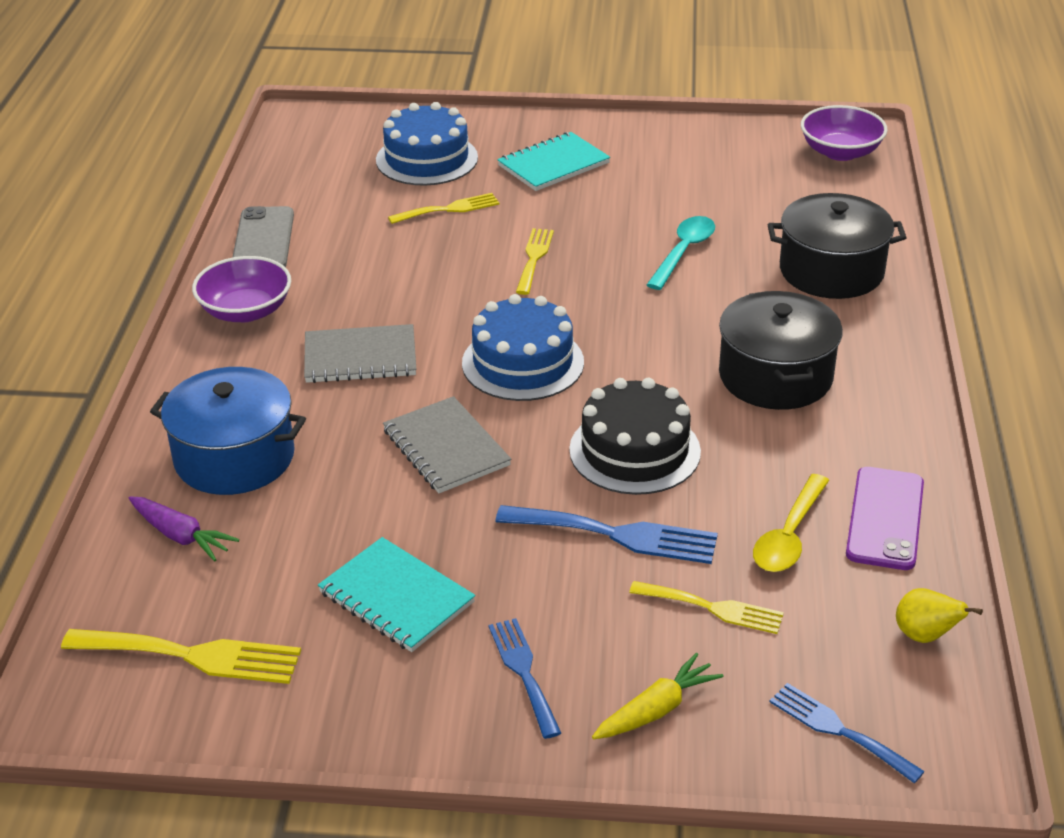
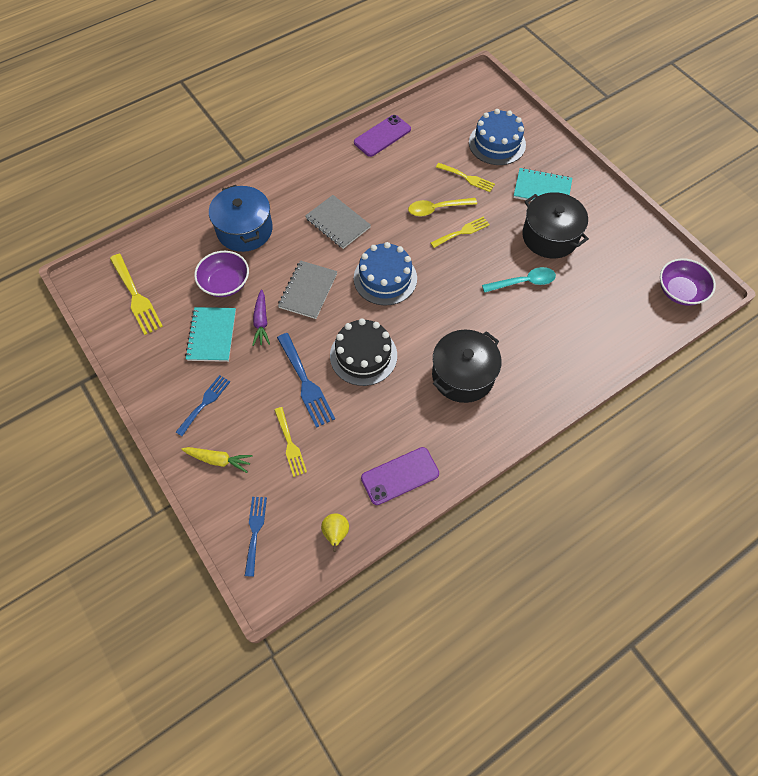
camera: 50 degrees right, 25 degrees up
purple carrot [129,496,239,562] -> purple carrot moved to [252,290,270,346]
purple bowl [192,256,291,322] -> purple bowl moved to [194,251,249,297]
grey phone [233,206,294,267] -> purple phone [354,115,411,157]
yellow spoon [753,474,829,572] -> yellow spoon moved to [408,198,477,216]
black pot [768,193,907,299] -> black pot moved to [522,192,589,258]

